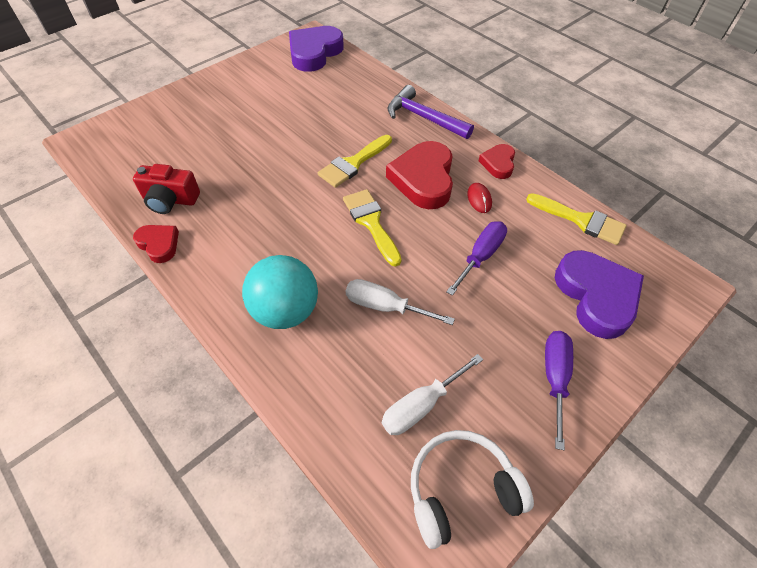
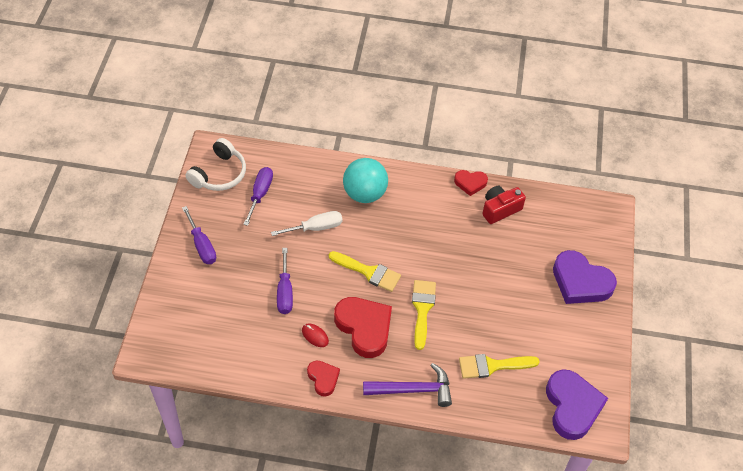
camera: 140 degrees right, 0 degrees up
white screwdriver [382,354,483,435] -> purple screwdriver [243,167,273,226]
yellow brush [526,193,627,245] -> yellow brush moved to [459,354,540,379]
purple heart [555,250,644,339] -> purple heart moved to [553,250,617,304]

